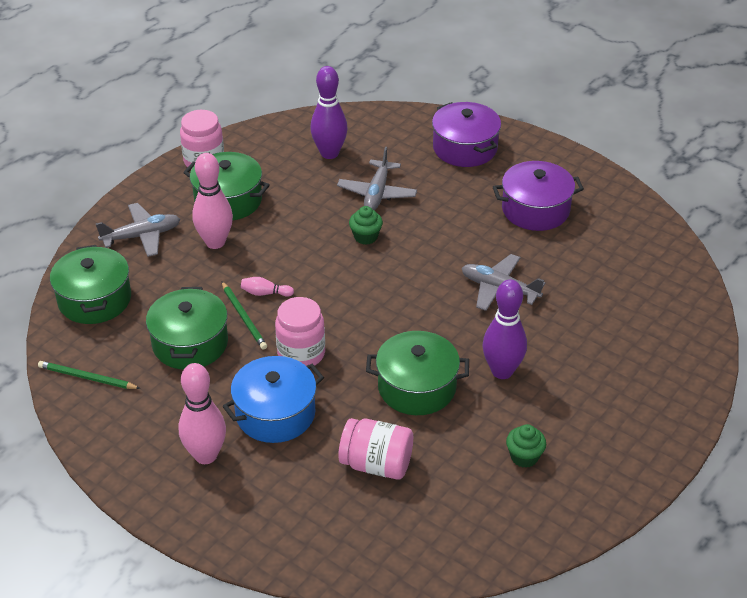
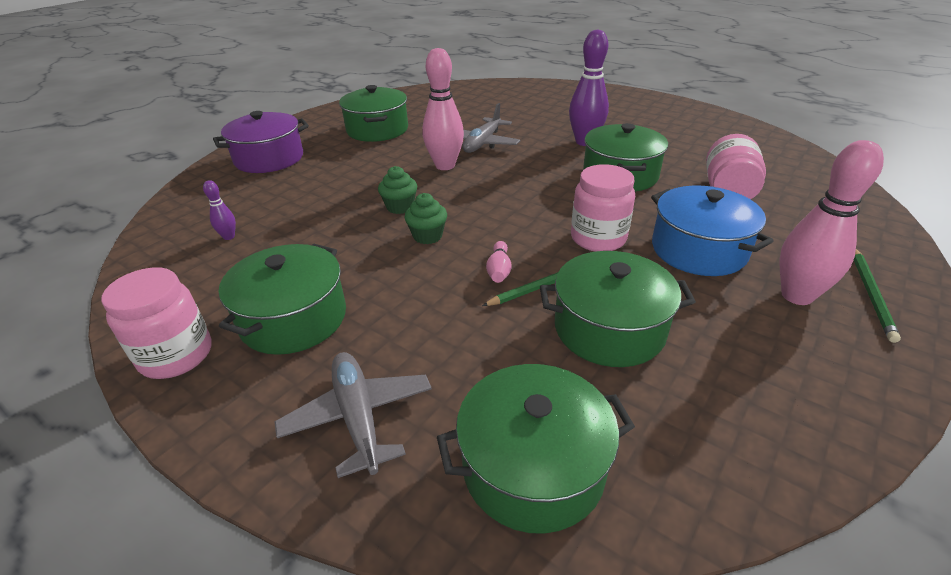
camera: 90 degrees left, 5 degrees down
green pencil [38,361,141,389] -> green pencil moved to [854,249,901,343]
pink bowling pin [192,153,233,249] -> pink bowling pin moved to [423,48,464,170]
purple bowling pin [310,66,348,159] -> purple bowling pin [203,180,236,240], size x0.46
grey plane [337,147,417,210] -> none
purple pot [493,161,584,231] -> green pot [339,85,408,142]
green cupcake [506,424,546,468] -> green cupcake moved to [404,193,447,244]

